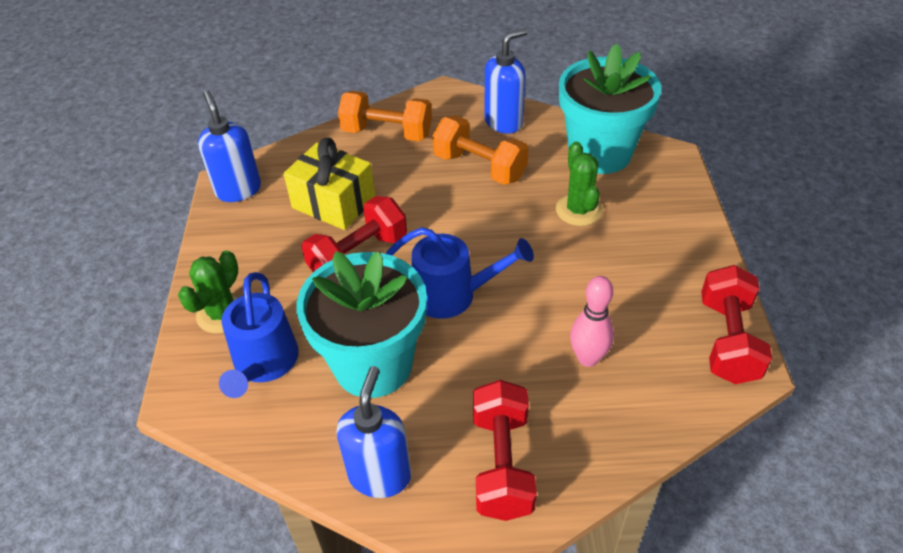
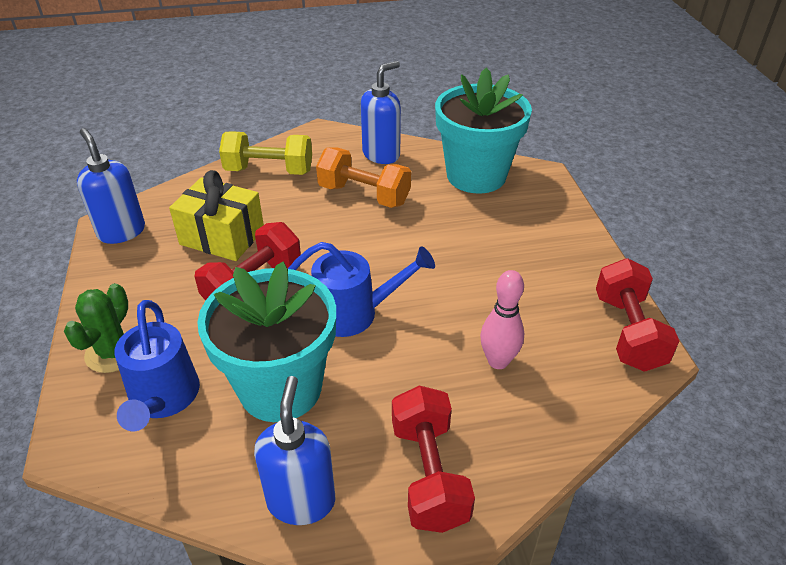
camera: 10 degrees left, 5 degrees down
orange dumbbell [338,91,432,141] -> yellow dumbbell [219,131,312,175]
green cactus [556,141,603,226] -> none

